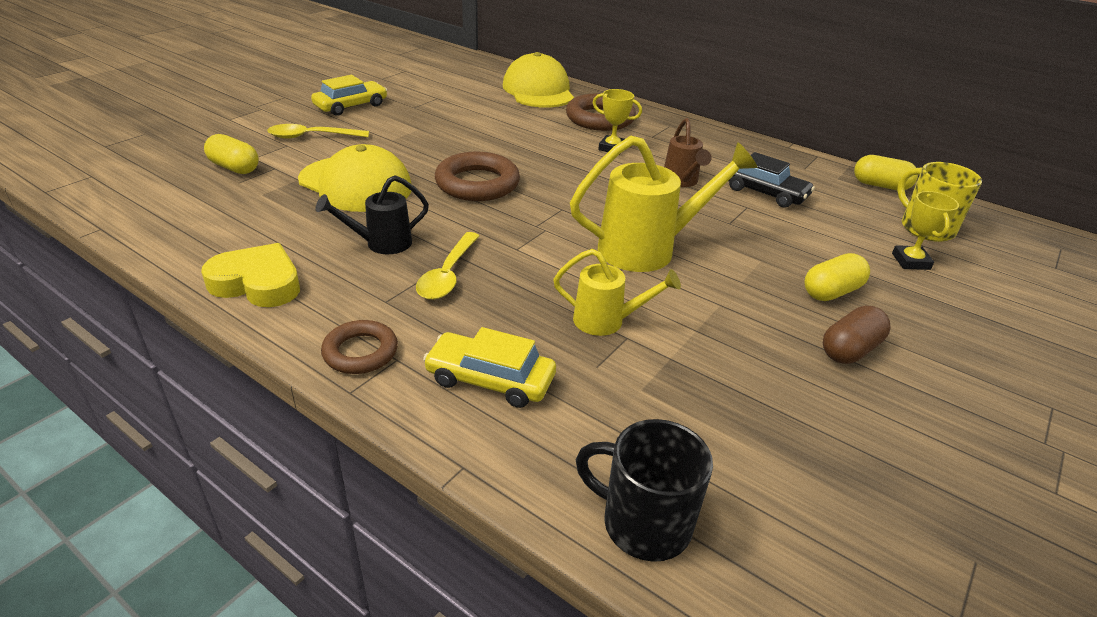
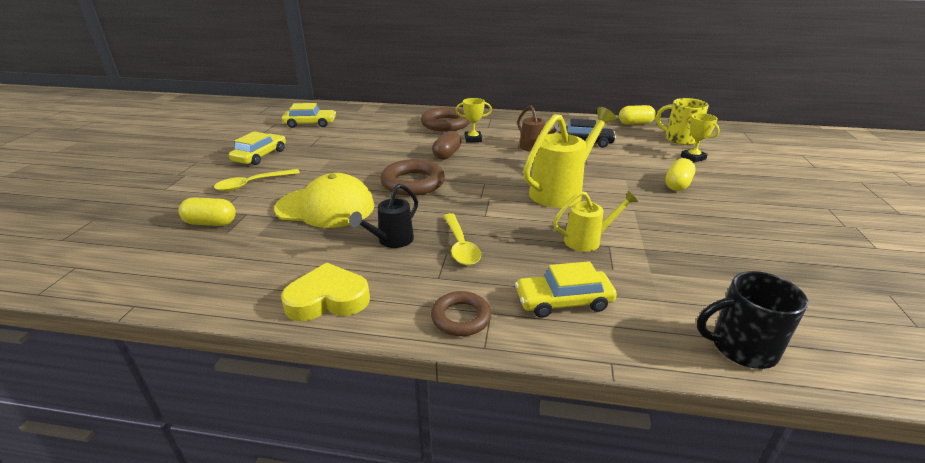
camera: 25 degrees left, 5 degrees down
yellow cap [503,52,574,108] -> none
brown capsule [823,305,890,364] -> brown capsule moved to [432,131,462,160]
none -> yellow car [282,103,336,128]

